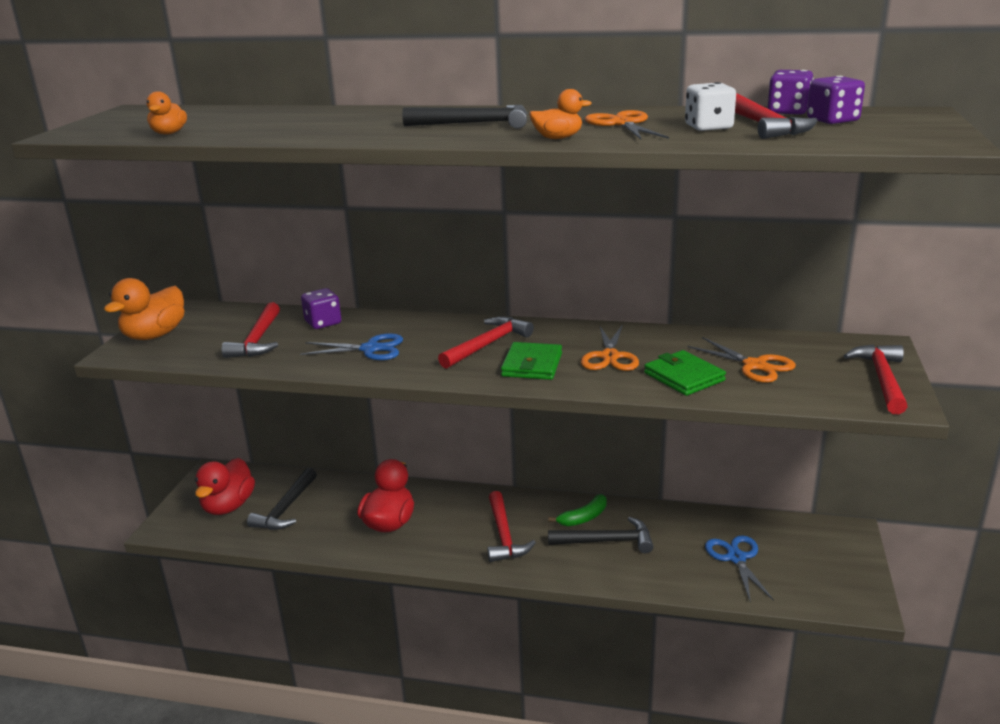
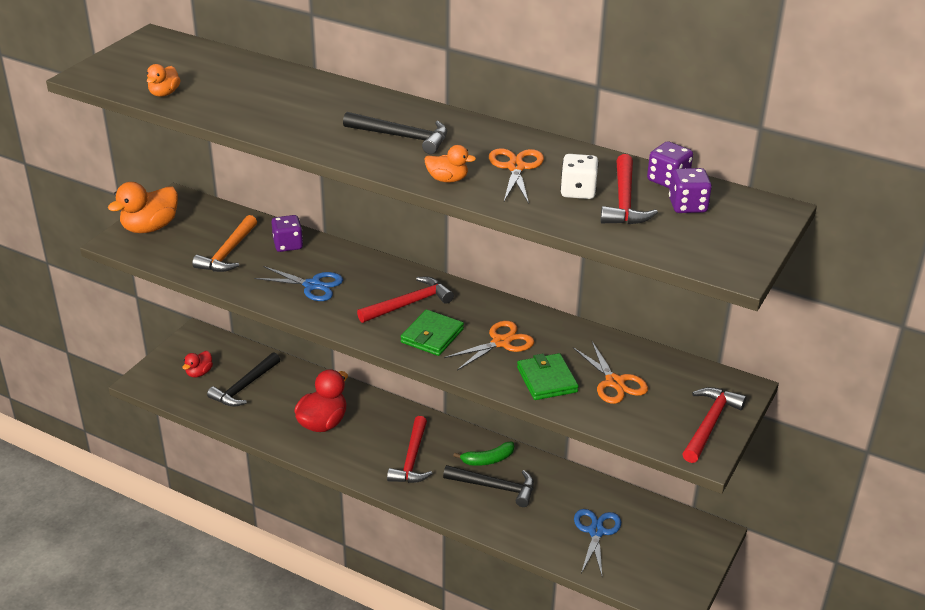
camera: 15 degrees right, 10 degrees up
red duck [195,458,255,515] -> red duck [183,351,213,378], size x0.55
red hammer [221,302,280,358] -> orange hammer [192,215,257,272]
orange scissors [581,324,639,371] -> orange scissors turned 150 degrees counterclockwise [444,321,534,370]

